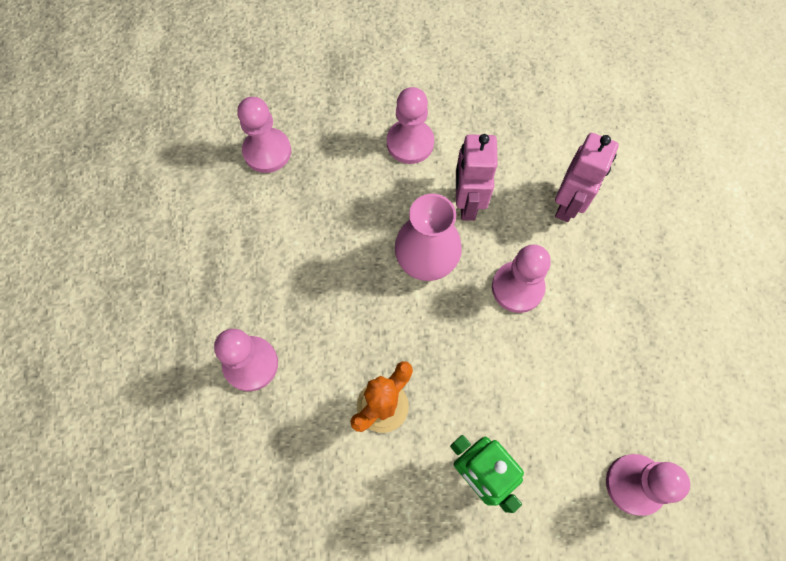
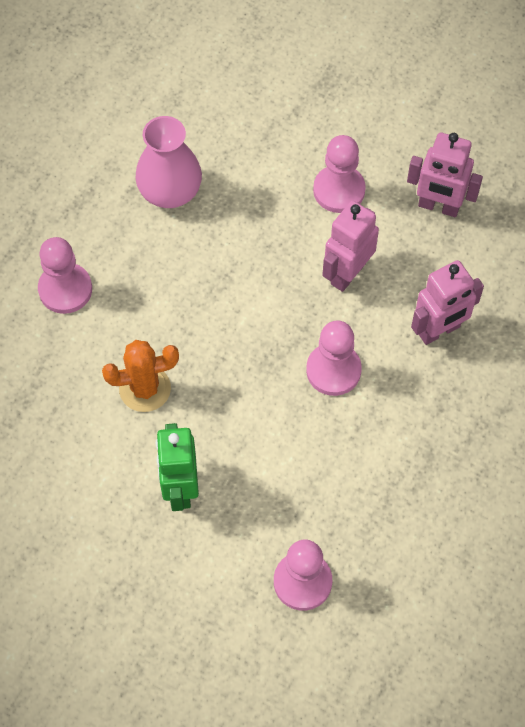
camera: 35 degrees right, 5 degrees down
pink pawn [237,97,291,173] -> none
pink vase [395,194,462,281] -> pink vase moved to [135,116,202,208]
none -> pink robot [407,133,483,217]

